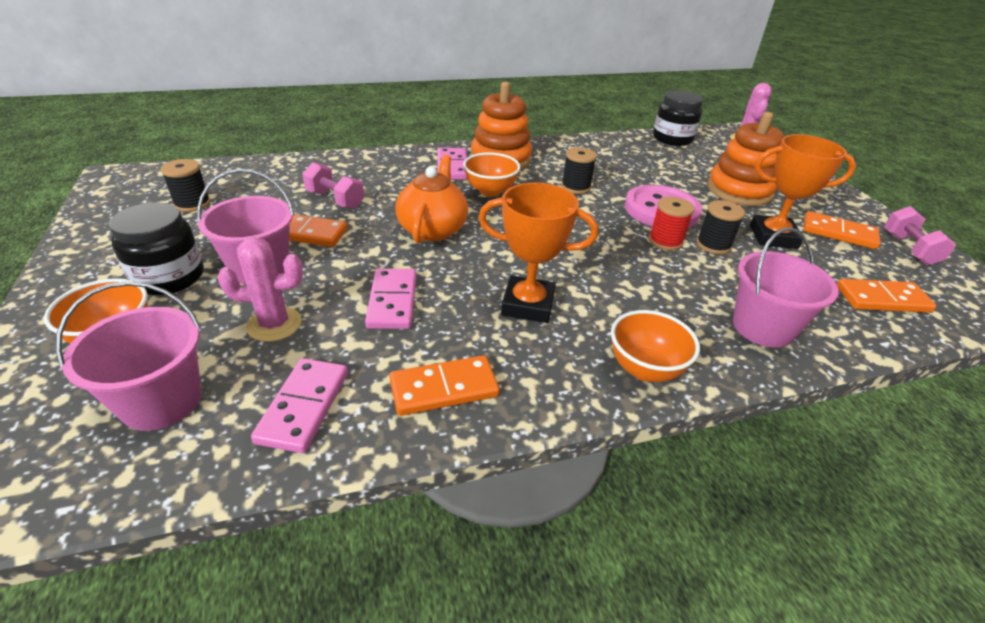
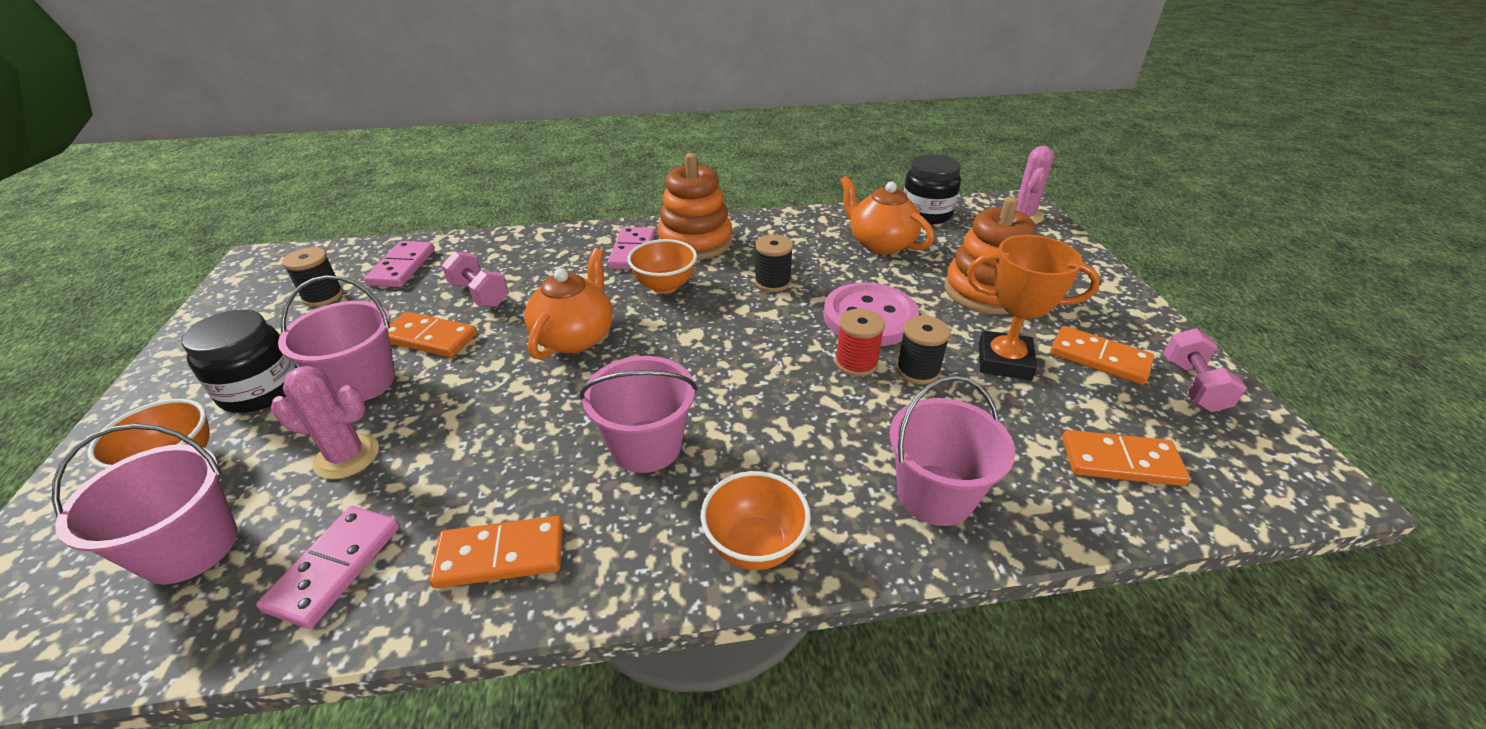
camera: 10 degrees right, 0 degrees up
pink domino [365,268,417,329] -> pink domino moved to [364,241,435,287]
orange trophy [478,183,598,323] -> pink bucket [580,356,697,473]
none -> orange teapot [840,176,934,254]

